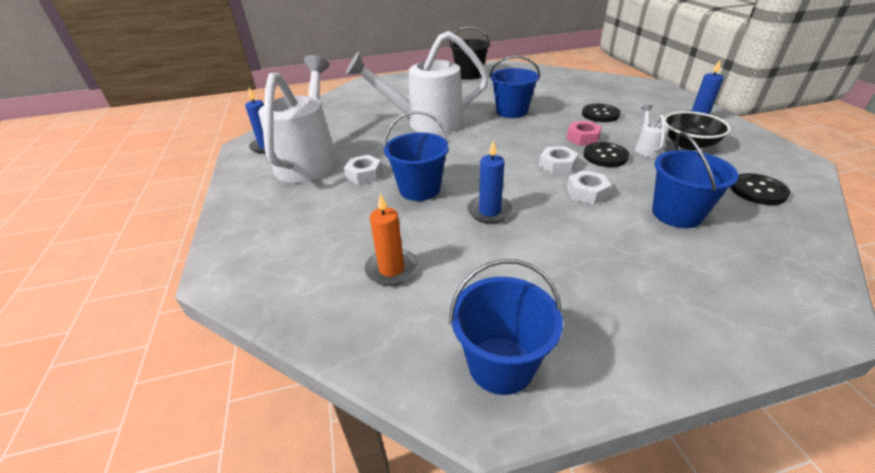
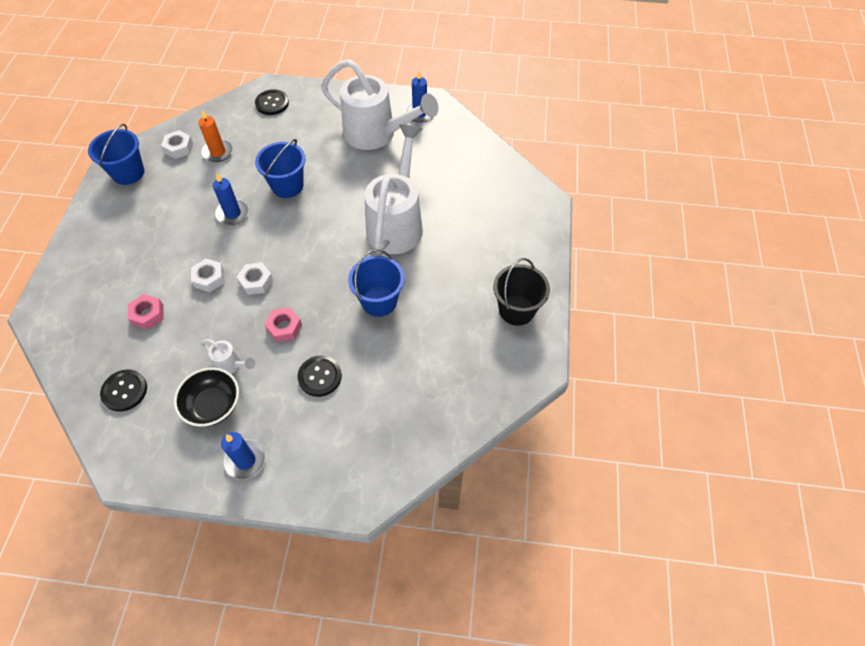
camera: 110 degrees right, 20 degrees up
white nut [344,155,382,185] -> white nut moved to [161,130,193,159]
black button [583,142,630,167] -> black button moved to [255,89,289,115]
blue bucket [652,132,739,228] -> pink nut [128,294,164,329]

